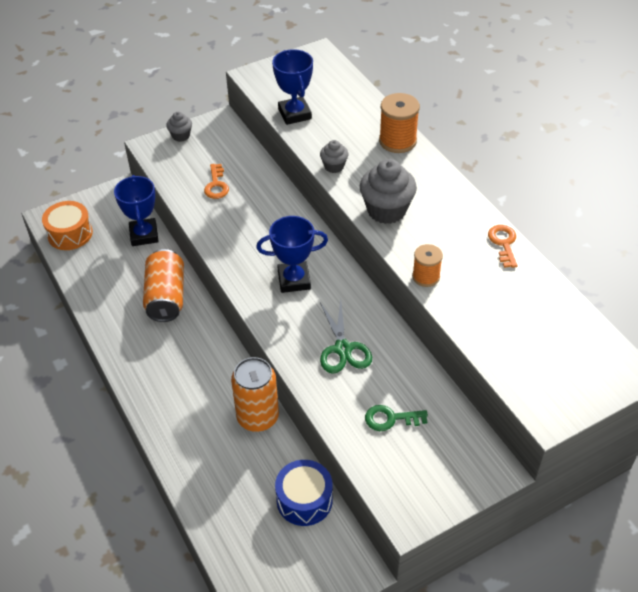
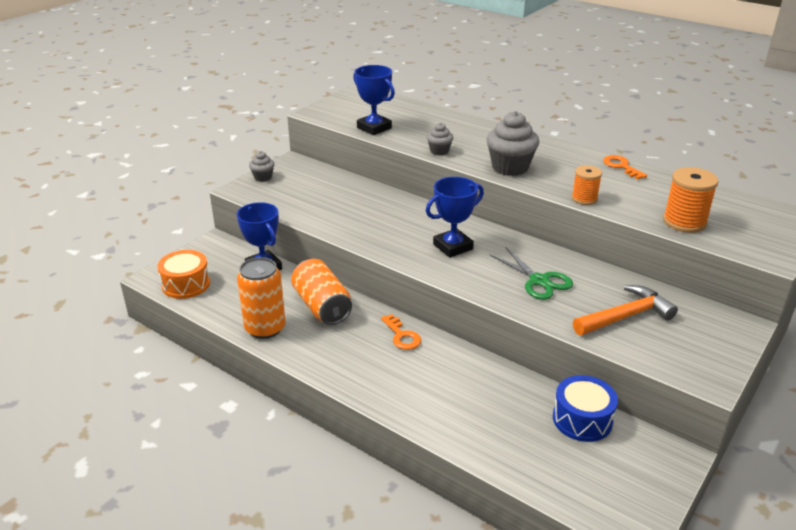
camera: 25 degrees left, 15 degrees down
orange key [204,164,229,199] -> orange key moved to [381,314,421,350]
orange can [231,357,279,432] -> orange can moved to [237,257,286,339]
green key [365,405,428,431] -> orange hammer [573,285,678,335]
orange spool [379,93,420,153] -> orange spool moved to [663,167,719,233]

